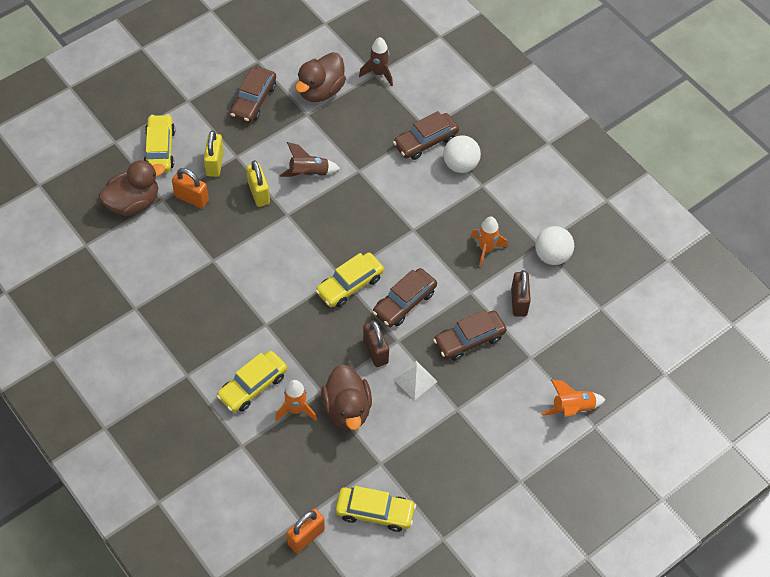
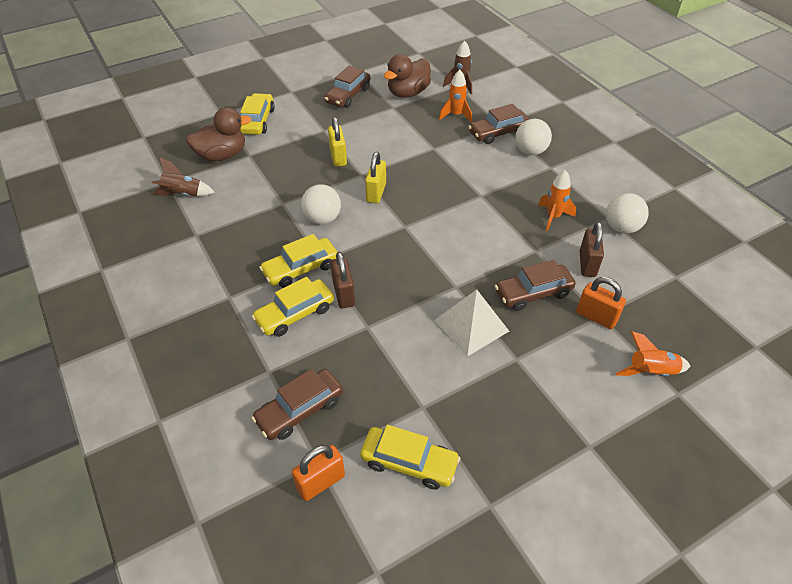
camera: 10 degrees right, 10 degrees down
orange padlock [172,168,209,208] -> orange padlock moved to [576,277,626,329]
yellow padlock [204,130,224,177] -> yellow padlock moved to [365,152,386,204]
orange rocket [275,380,317,421] -> orange rocket moved to [439,70,472,123]
brown rocket [279,142,340,177] -> brown rocket moved to [151,157,215,196]
yellow car [315,253,384,307] -> yellow car moved to [259,234,337,288]
brown duck [321,364,372,430] -> none
brown padlock [363,321,389,367] -> brown padlock moved to [331,252,355,308]
brown car [373,268,437,327] -> brown car moved to [252,369,343,440]
white pyramid [393,361,438,401] -> white pyramid [434,290,509,357], size x1.53
none -> white ball [301,184,341,224]

